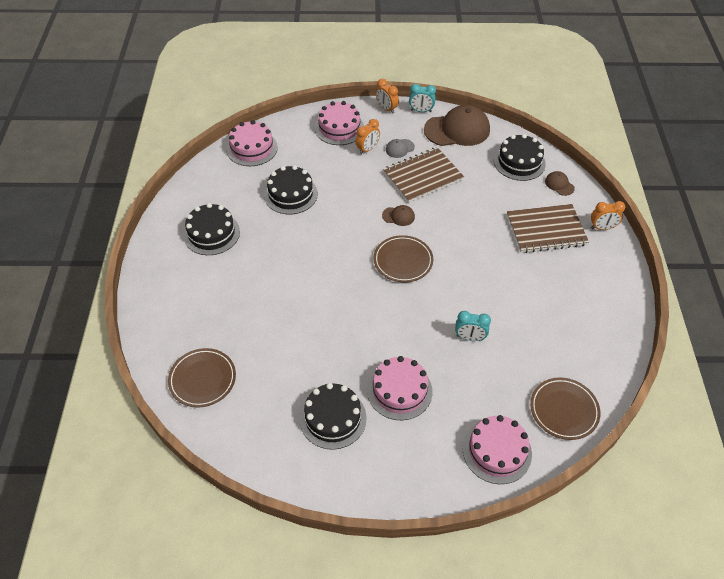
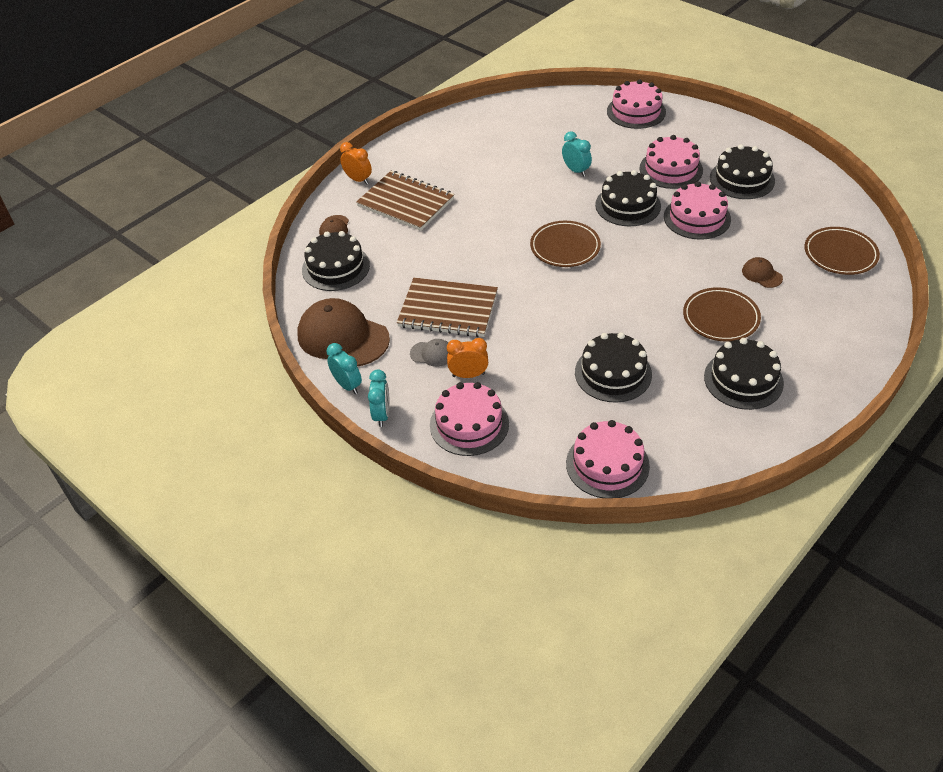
camera: 135 degrees left, 5 degrees down
orange clock [376,79,399,114] -> turquoise clock [368,369,390,427]
brown cap [382,205,415,226] -> brown cap moved to [742,257,783,288]
brown plate [530,377,601,440] -> brown plate moved to [683,287,761,342]
none -> black cake [595,170,661,227]
none -> pink cake [664,182,731,240]

